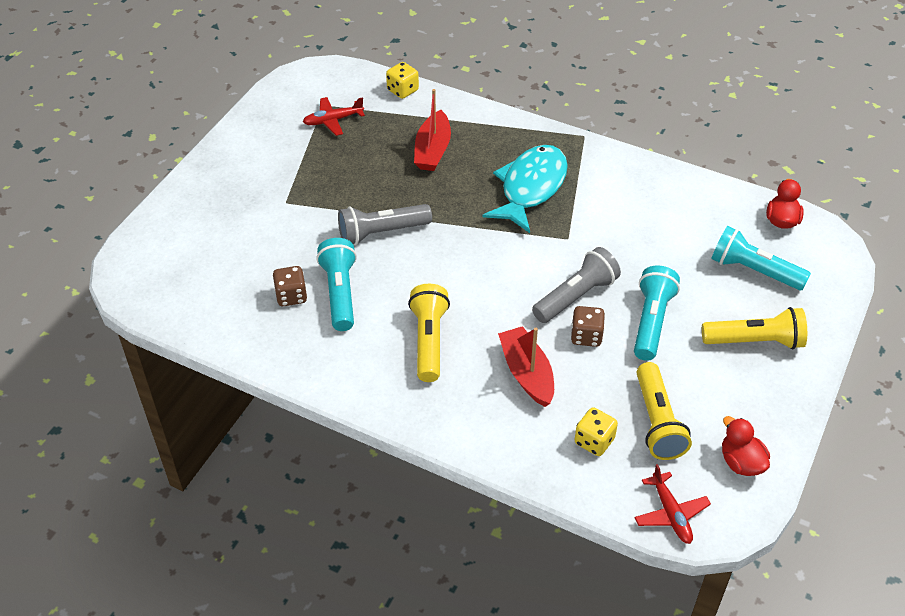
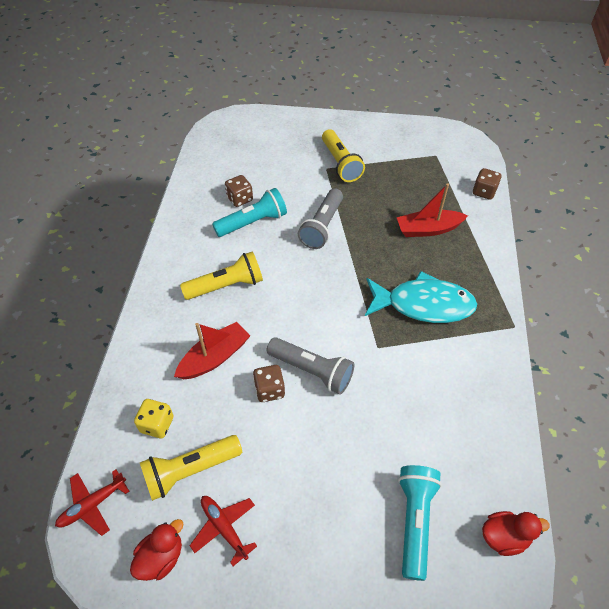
camera: 70 degrees right, 5 degrees up
red plane [303,97,365,136] -> red plane moved to [190,496,257,566]
grey flashlight [338,204,432,245] -> grey flashlight turned 120 degrees counterclockwise [298,188,343,249]
yellow dice [386,62,419,99] -> brown dice [473,168,502,200]
turquoise flashlight [634,266,680,361] -> none
yellow flashlight [702,307,807,349] -> yellow flashlight moved to [322,129,365,182]

